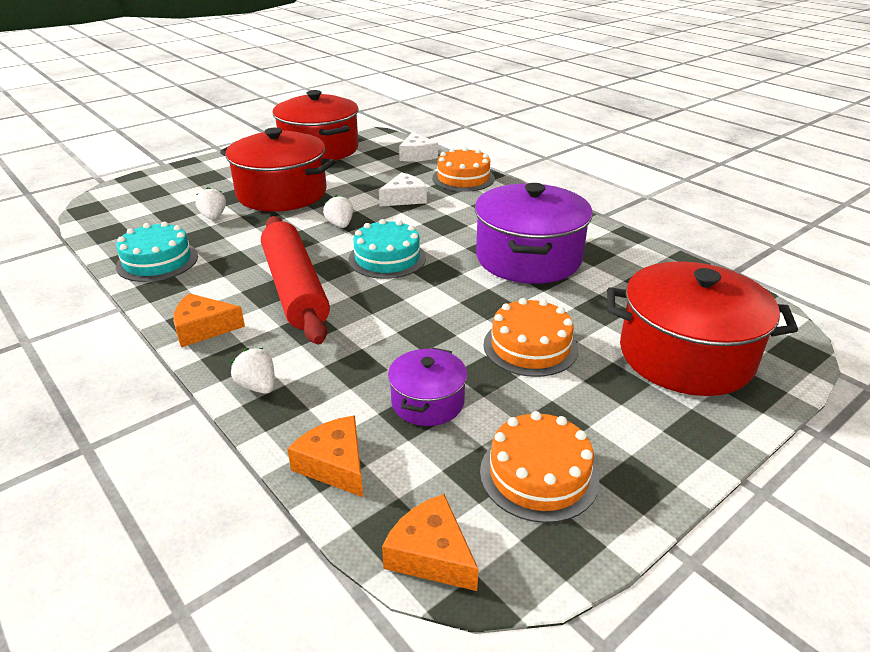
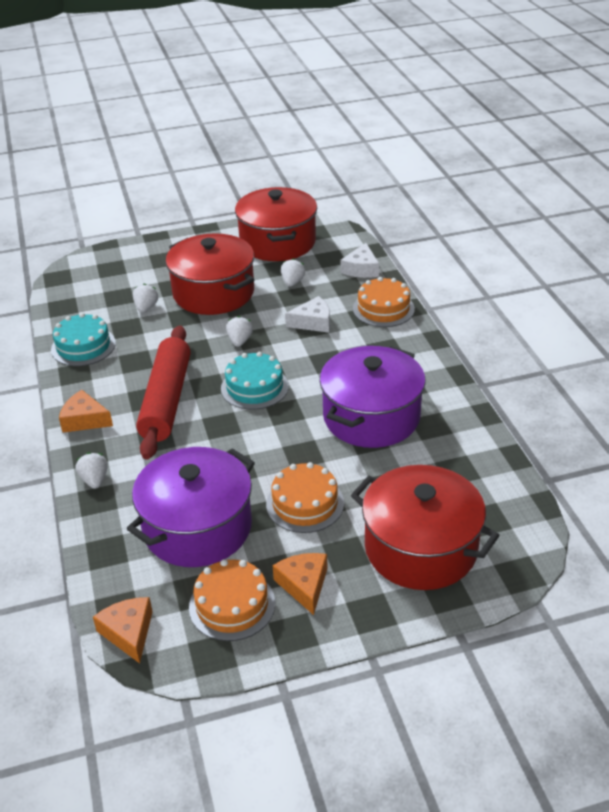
camera: 25 degrees right, 5 degrees up
orange cheese [287,415,363,497] -> orange cheese moved to [273,553,327,615]
purple pot [388,347,467,426] -> purple pot [127,447,255,567], size x1.96
none -> white strawberry [281,259,305,287]

